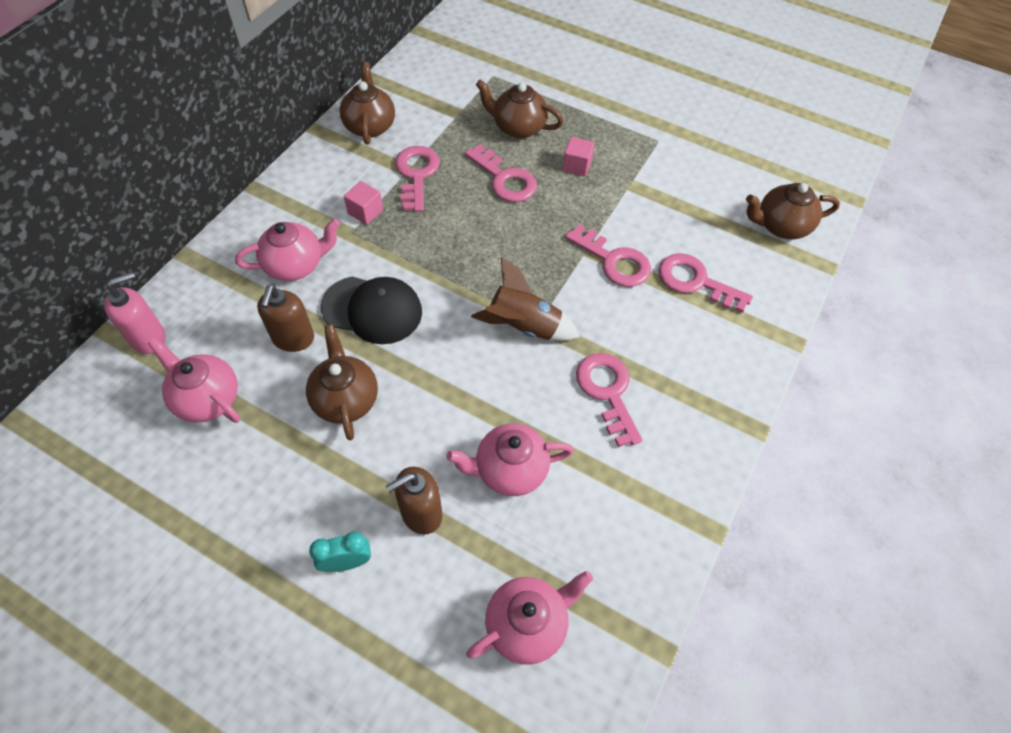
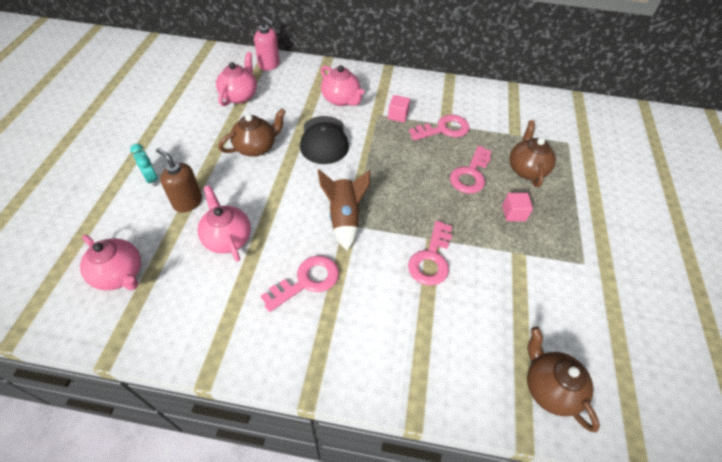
camera: 70 degrees right, 5 degrees down
brown soap dispenser [257,284,314,352] -> none
brown teapot [339,62,395,145] -> none
pink key [658,253,753,313] -> none

